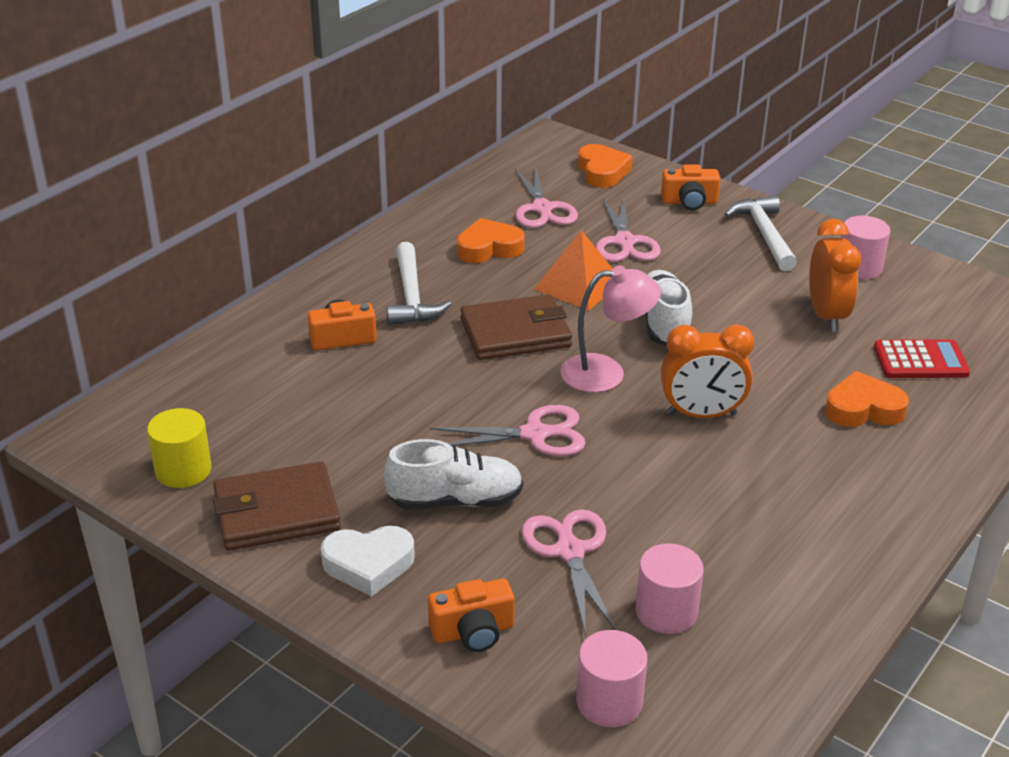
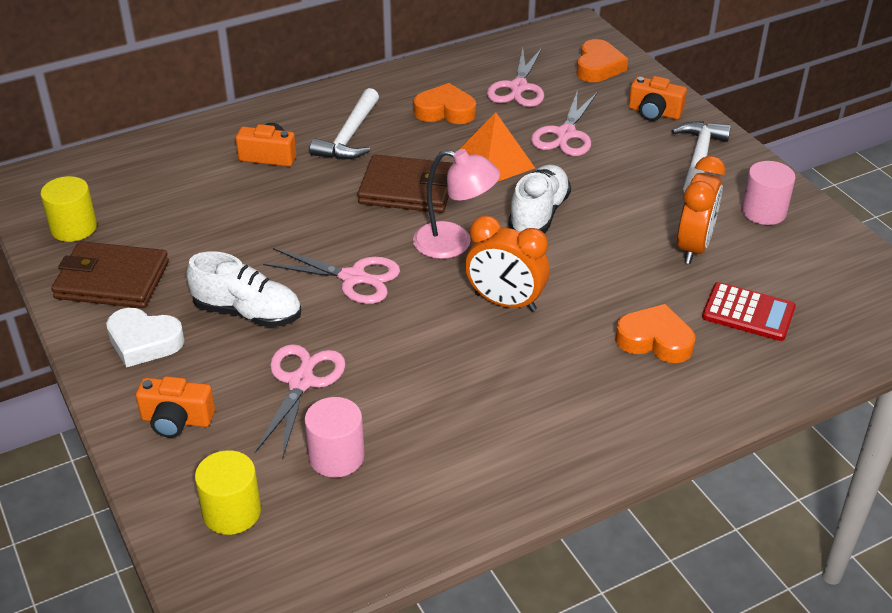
camera: 25 degrees right, 5 degrees up
pink cylinder [576,630,648,727] -> yellow cylinder [195,450,261,535]

